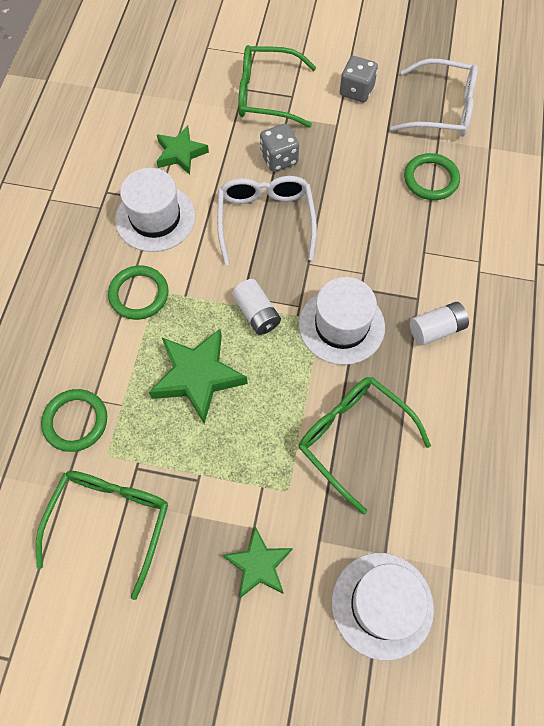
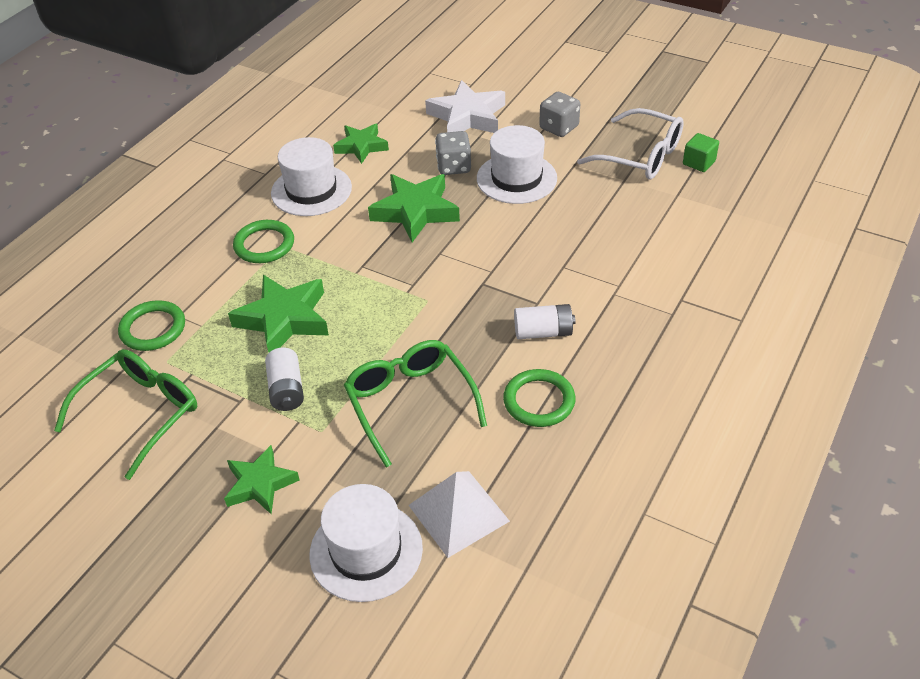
camera: 20 degrees right, 20 degrees down
white glasses [217,176,317,265] -> green star [368,174,460,242]
white battery [232,279,281,335] -> white battery moved to [265,348,304,411]
green glasses [238,45,316,128] -> white star [425,80,505,133]
white hat [299,277,385,365] -> white hat moved to [477,125,557,204]
green ring [404,153,460,200] -> green ring moved to [503,369,575,427]
none -> white pyramid [408,471,510,558]
none -> green cube [683,133,719,172]

